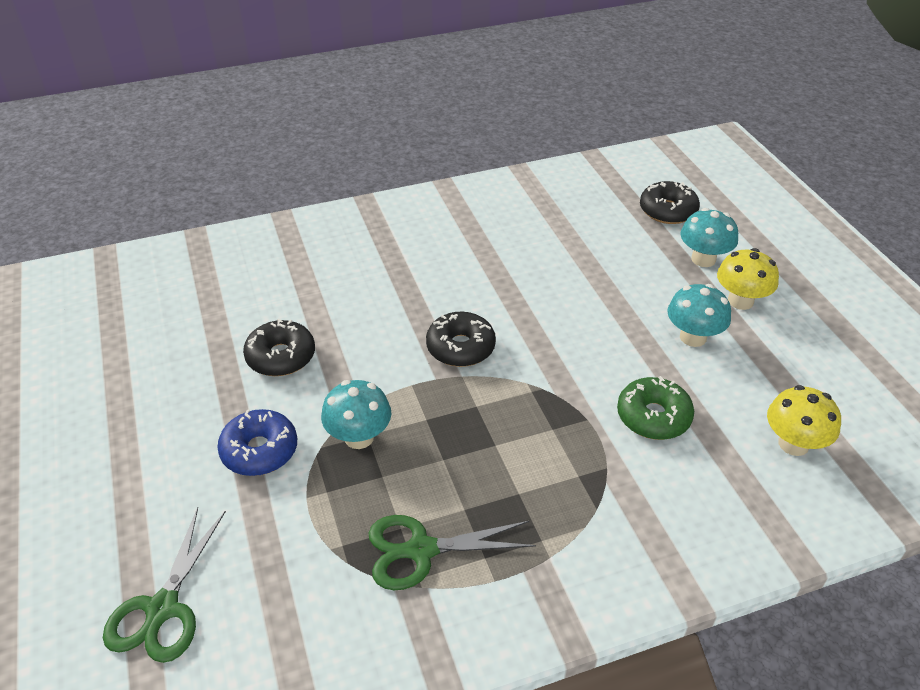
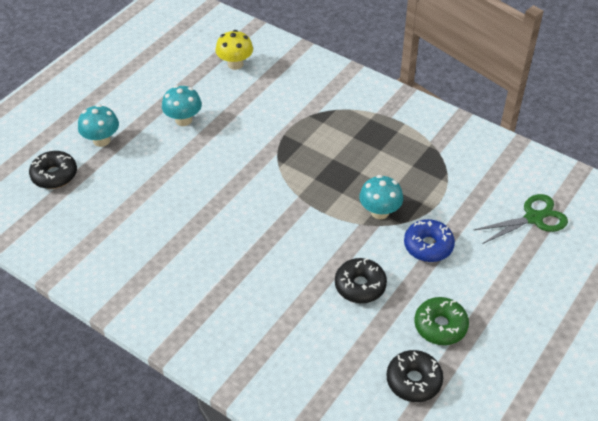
camera: 125 degrees left, 5 degrees up
green scissors [368,515,536,590] -> none
black donut [426,312,496,367] -> black donut moved to [386,350,443,402]
green donut [617,376,694,440] -> green donut moved to [415,297,469,345]
yellow mushroom [717,248,779,310] -> none

